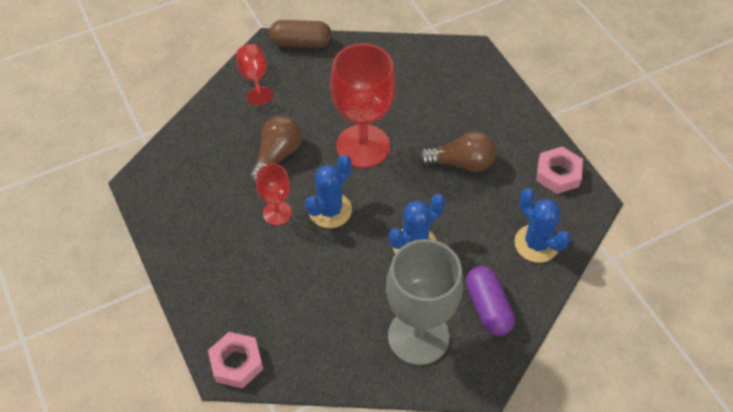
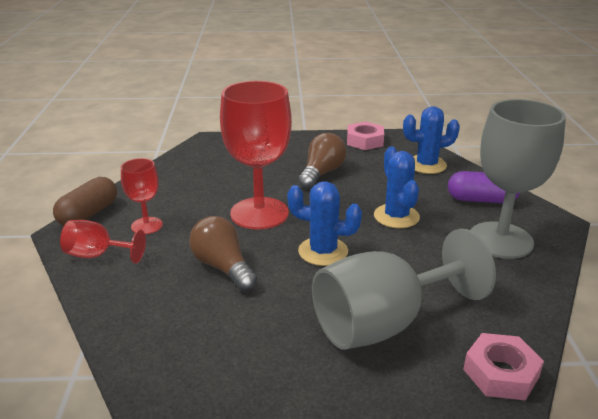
camera: 65 degrees left, 25 degrees down
red goblet [256,164,292,225] -> red goblet moved to [121,158,163,234]
blue cactus [305,155,352,228] -> blue cactus turned 45 degrees counterclockwise [287,181,362,266]
none -> grey goblet [312,229,496,350]

